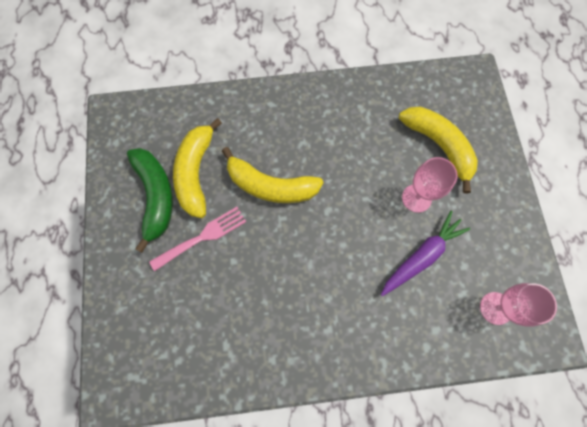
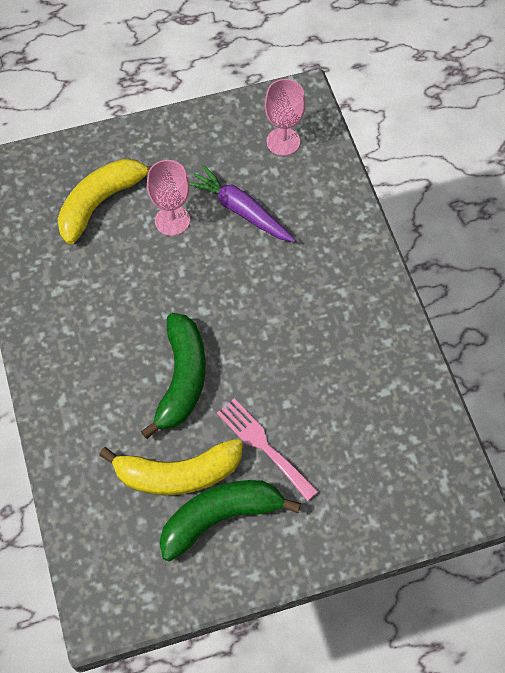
camera: 100 degrees left, 10 degrees down
yellow banana [222,147,324,203] -> green banana [141,313,206,439]

